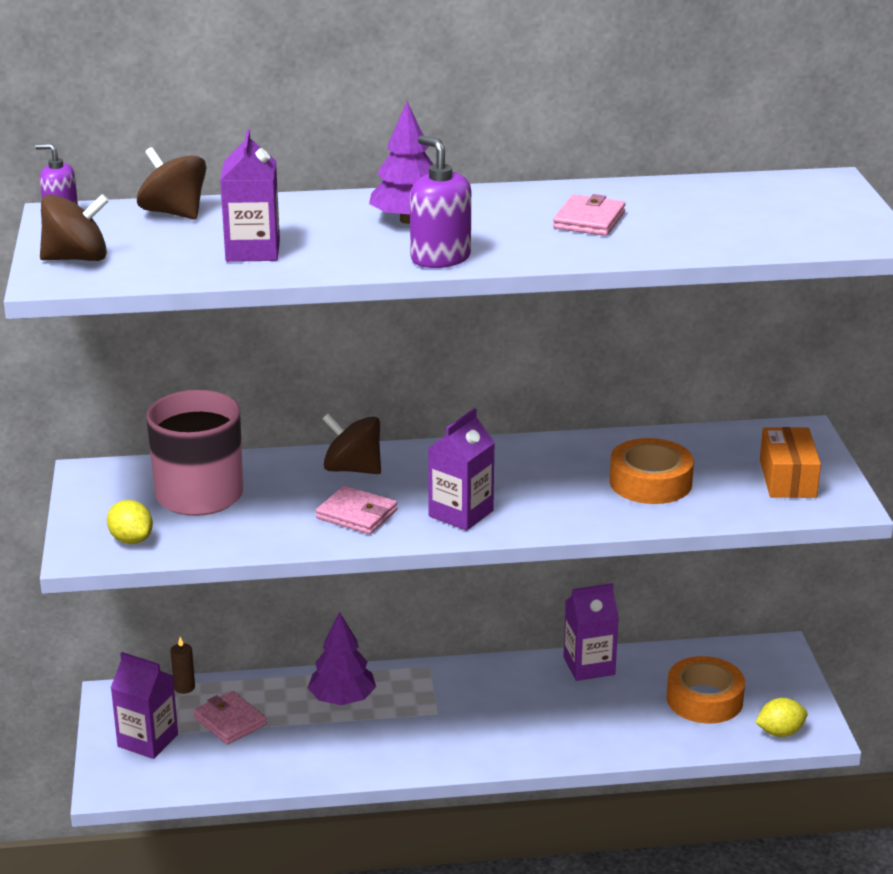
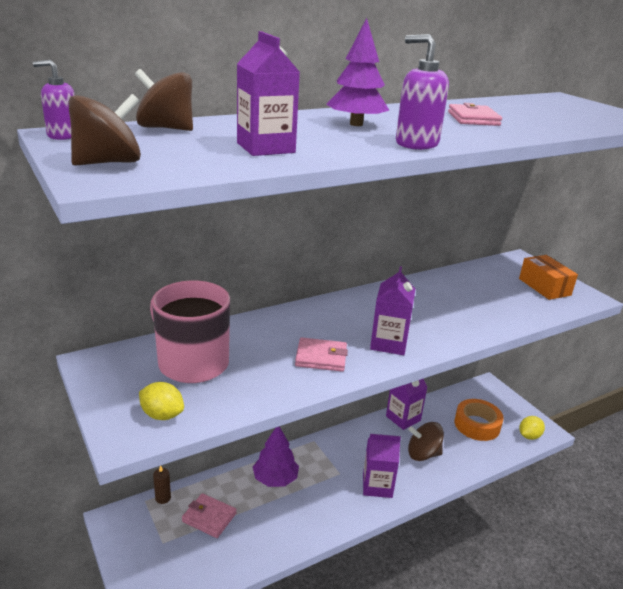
camera: 25 degrees left, 0 degrees up
purple carton [111,652,178,759] -> purple carton moved to [363,434,401,498]
brown spinning top [322,413,381,474] -> brown spinning top moved to [408,422,444,461]
orange tape [609,438,694,504] -> none

